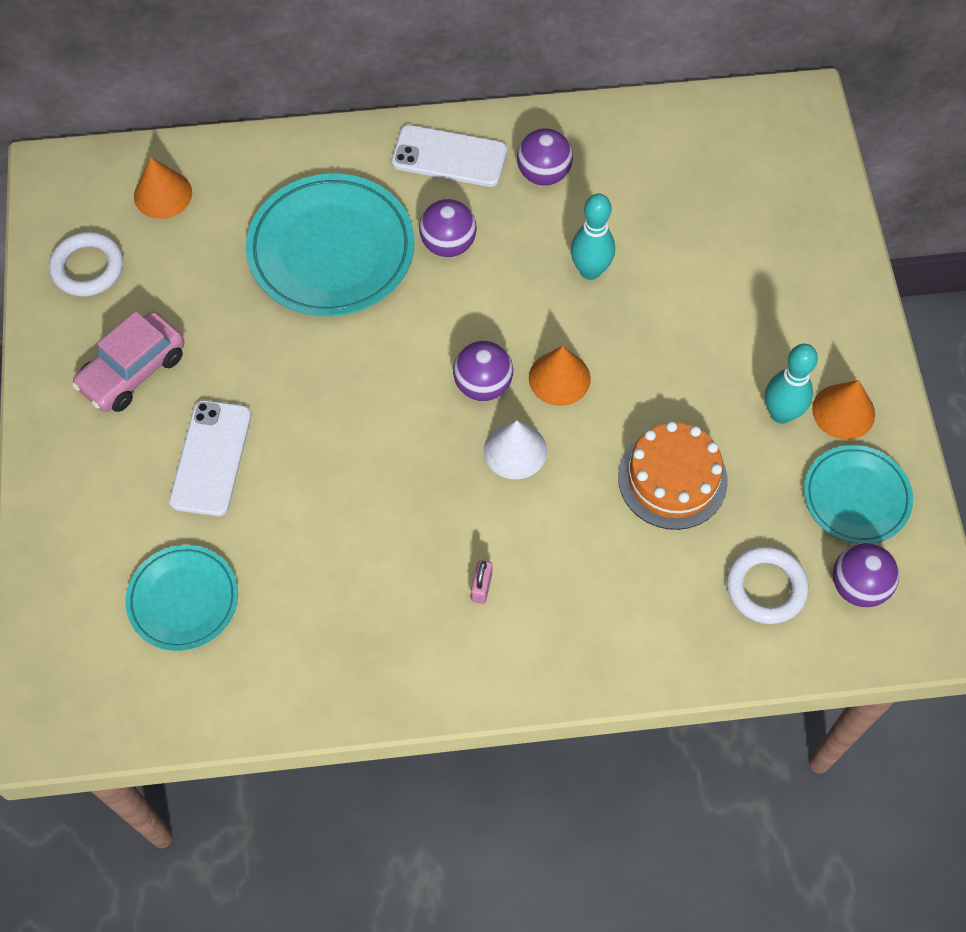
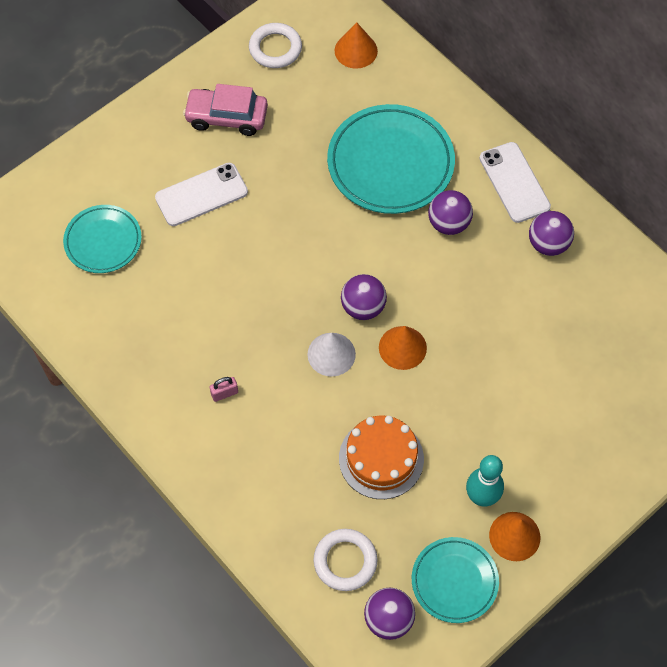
camera: 55 degrees right, 0 degrees up
turquoise bowling pin [571,193,615,280] -> none

